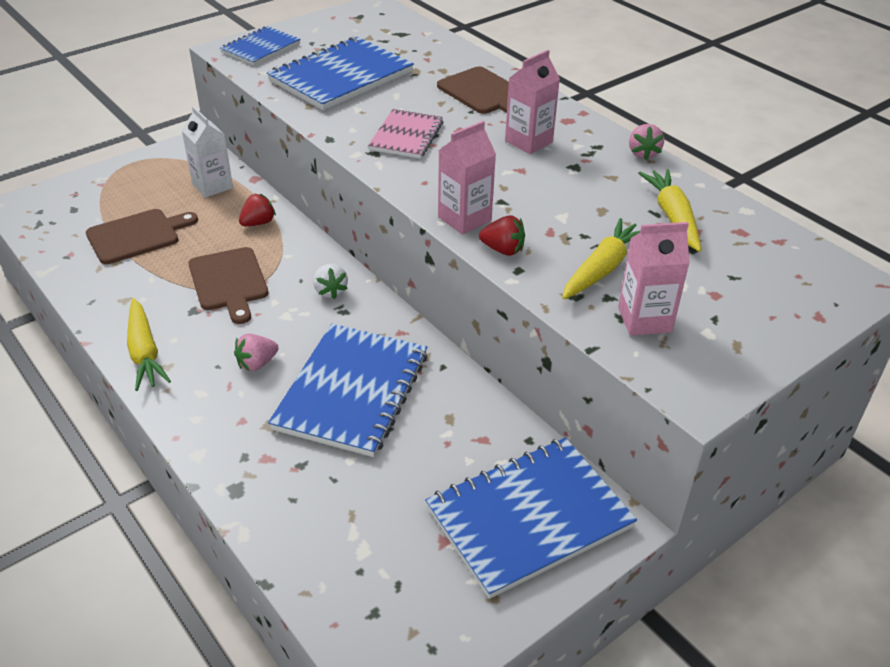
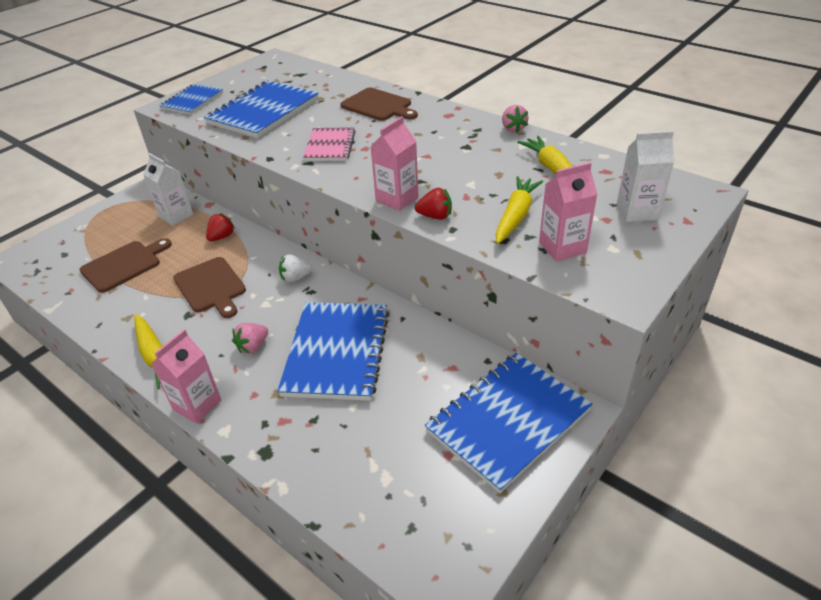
camera: 10 degrees left, 0 degrees up
white strawberry [313,264,348,299] -> white strawberry turned 105 degrees clockwise [279,254,312,283]
pink carton [505,50,560,154] -> pink carton moved to [151,329,221,424]
none -> white carton [617,131,674,222]

